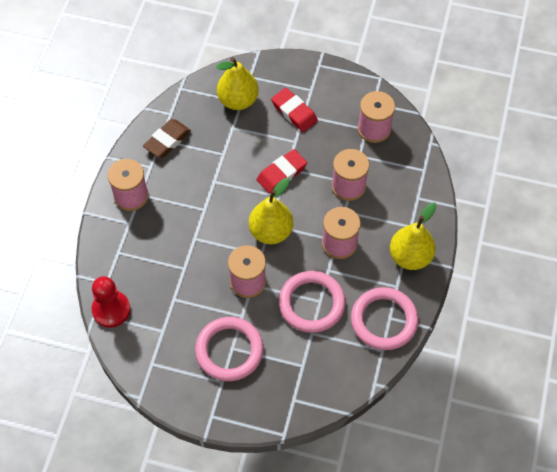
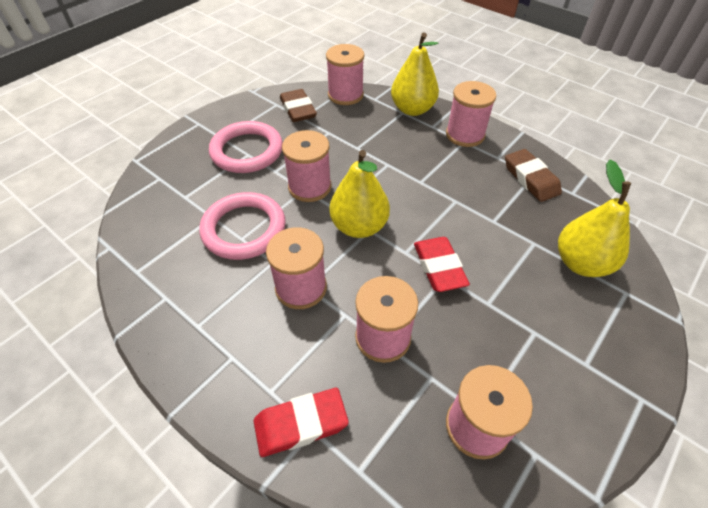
camera: 115 degrees right, 10 degrees down
red pawn [92,276,131,328] -> pink spool [326,44,364,105]
red eraser [271,88,318,132] -> red eraser moved to [253,388,349,457]
pink ring [351,287,418,350] -> none
yellow pear [390,203,436,270] -> yellow pear moved to [391,33,439,116]
none -> brown eraser [280,89,317,122]

